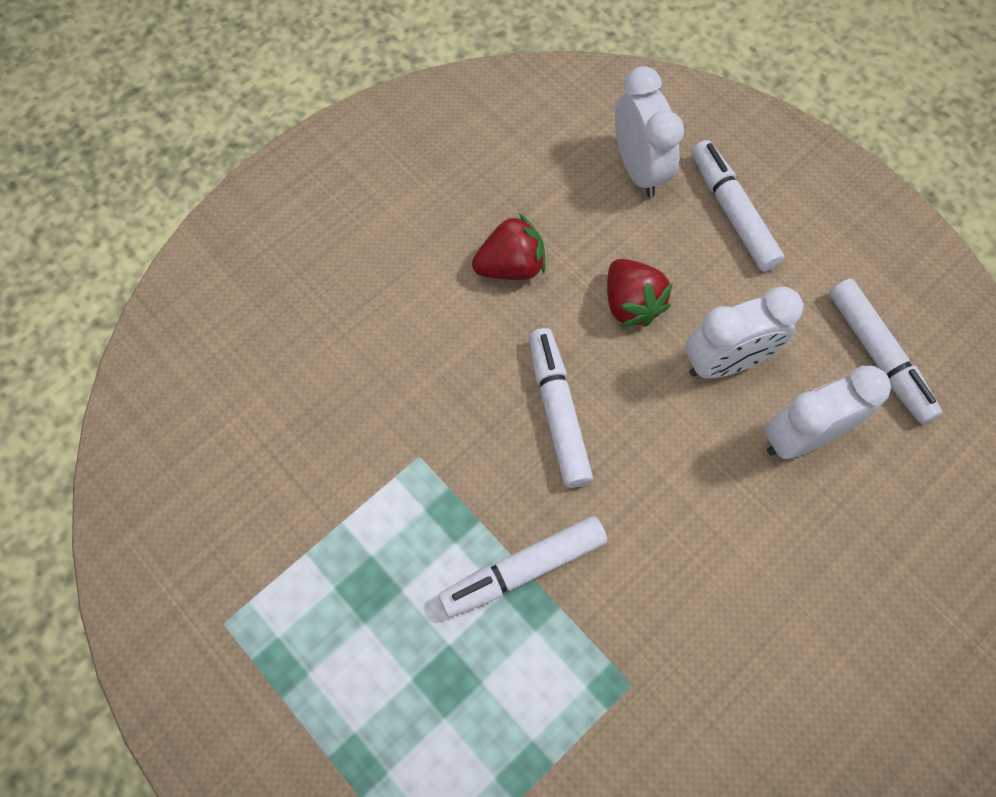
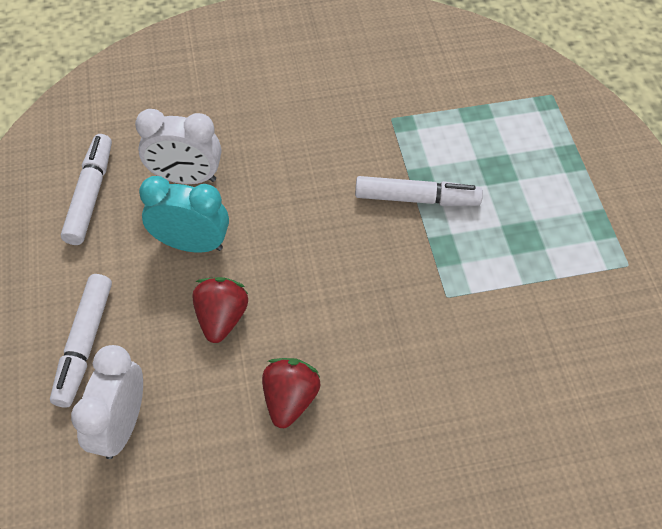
camera: 150 degrees left, 10 degrees down
red strawberry [472,213,545,280] -> red strawberry turned 90 degrees clockwise [262,358,321,428]
white marker [529,328,593,488] -> none
white clock [685,287,803,378] -> turquoise clock [139,176,229,253]

